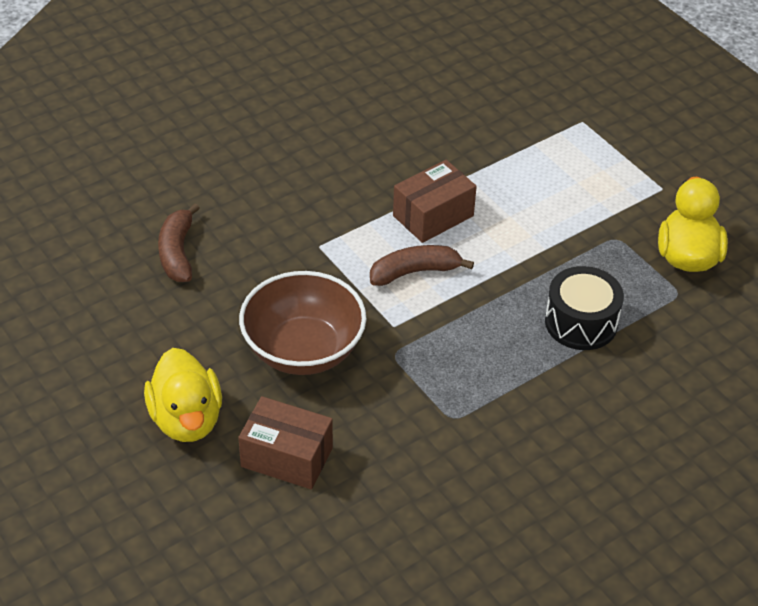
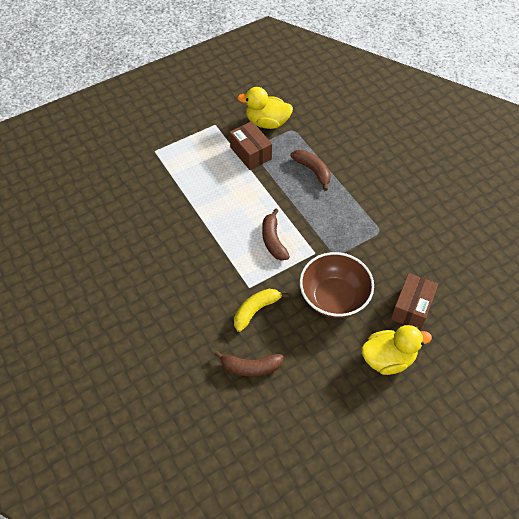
camera: 85 degrees left, 10 degrees up
brown box [393,160,477,243] -> brown box moved to [230,121,272,170]
black drum [545,266,624,350] -> brown banana [291,150,331,191]
none -> yellow banana [234,289,289,332]

